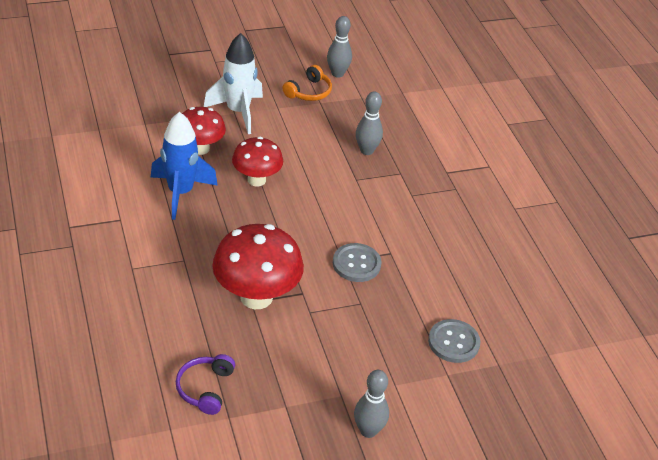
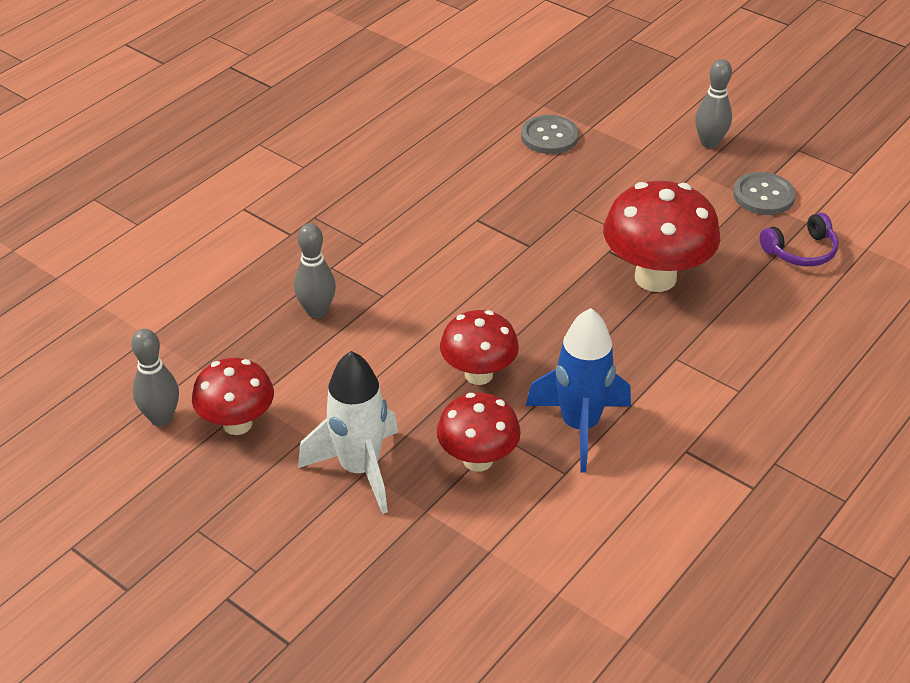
camera: 120 degrees left, 0 degrees up
orange headphones [282,65,332,101] -> red mushroom [192,358,274,435]
grey button [333,243,381,282] -> grey button moved to [733,172,795,215]

